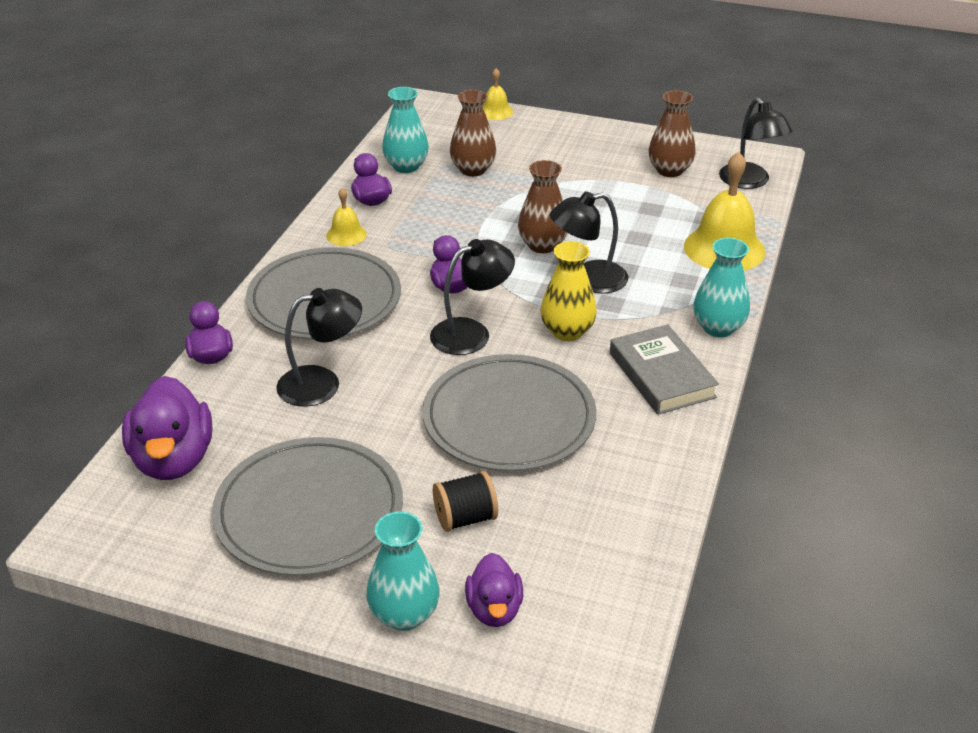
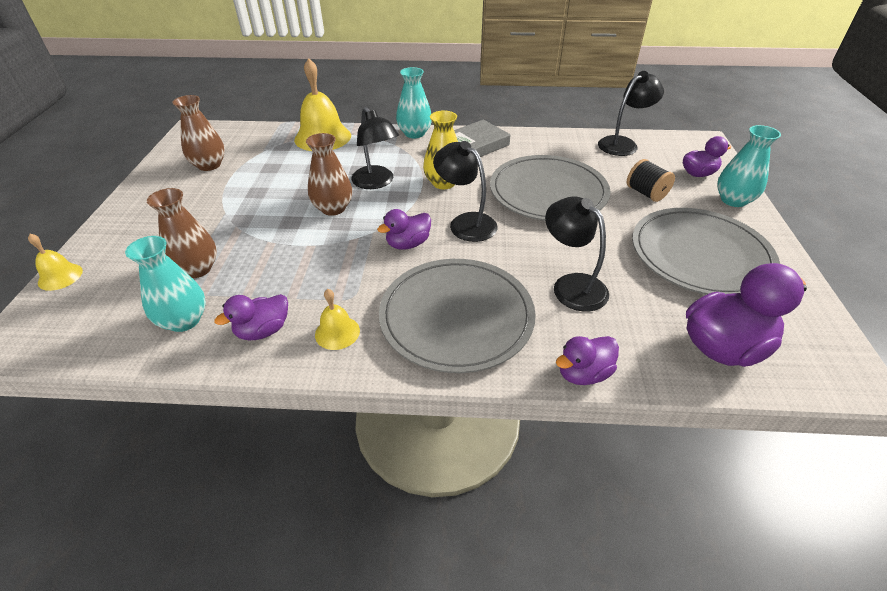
camera: 105 degrees left, 5 degrees up
black lamp [719,98,792,189] -> black lamp moved to [598,71,664,156]

